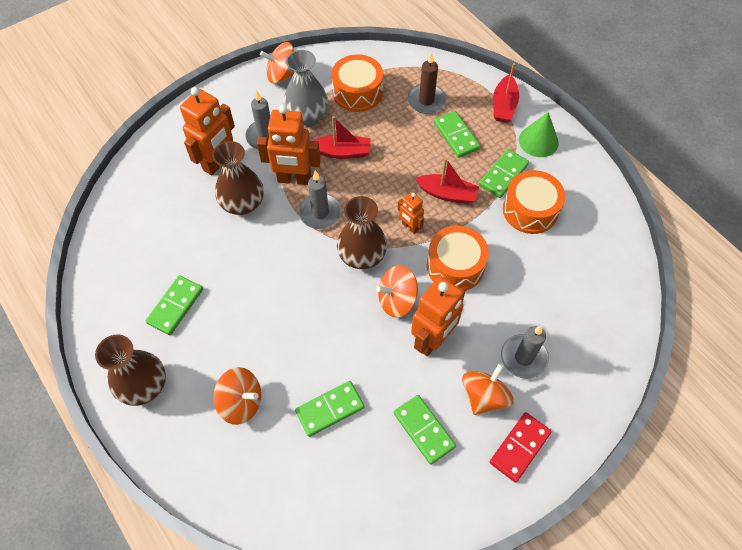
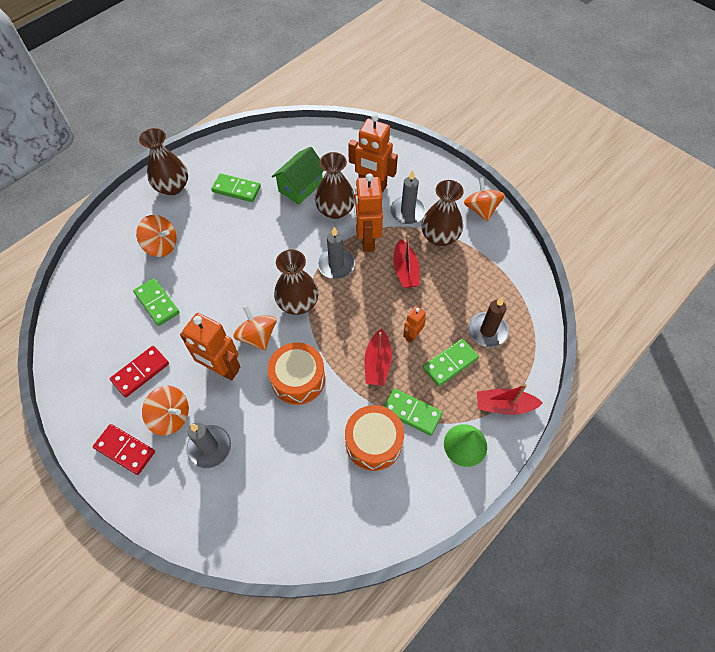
camera: 80 degrees right, 0 degrees up
orange spinning top [213,367,261,425] -> orange spinning top turned 75 degrees counterclockwise [136,215,177,257]
grey vase [283,50,328,125] -> brown vase [422,180,464,246]
orange drum [332,54,383,112] -> none
green domino [394,395,456,465] -> red domino [110,346,169,397]
orange robot [398,192,424,234] -> orange robot moved to [403,306,426,343]
none -> green house [271,147,324,205]

